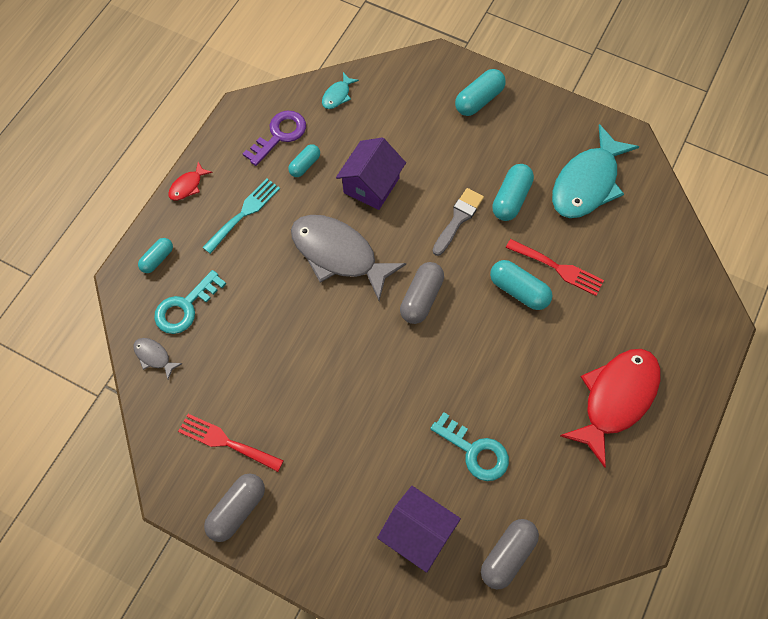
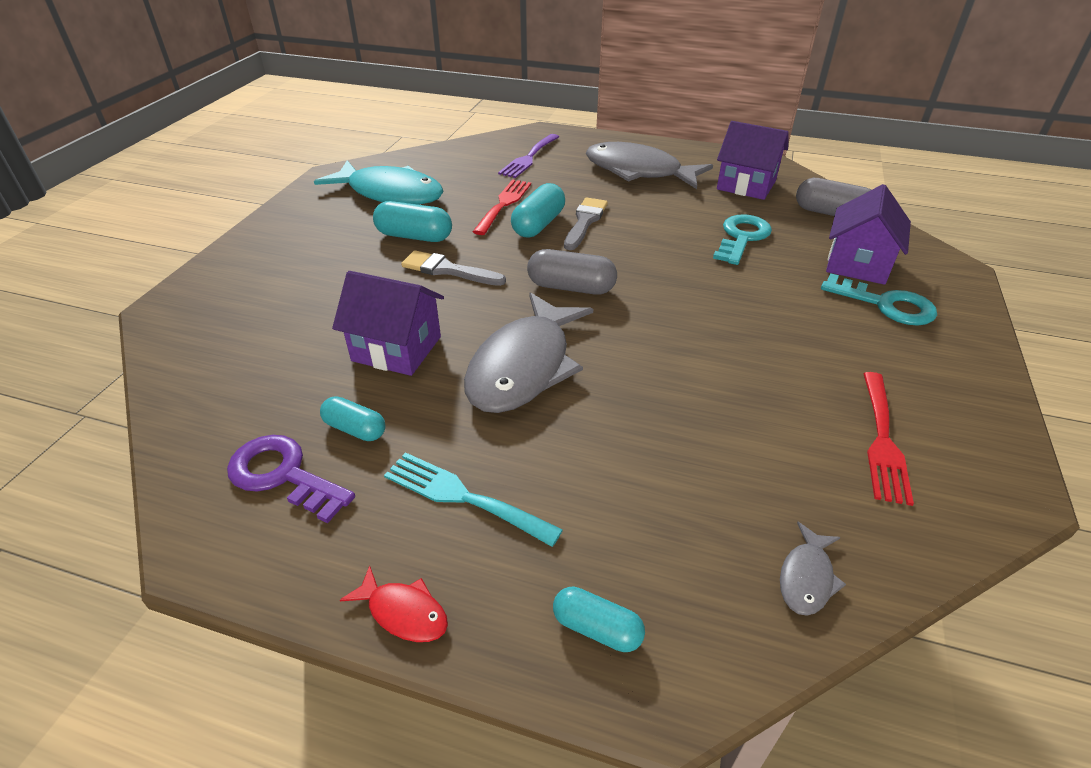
camera: 100 degrees left, 25 degrees down
turquoise key [154,270,226,334] -> turquoise key moved to [821,273,937,326]
grey capsule [204,474,265,542] -> none
turquoise fish [322,72,359,109] -> none
turquoise capsule [455,69,506,116] -> none
red fish [560,349,660,468] -> grey fish [586,142,713,189]
none -> purple fork [498,134,559,178]
none -> grey brush [564,197,608,250]
none -> purple house [717,121,789,200]

